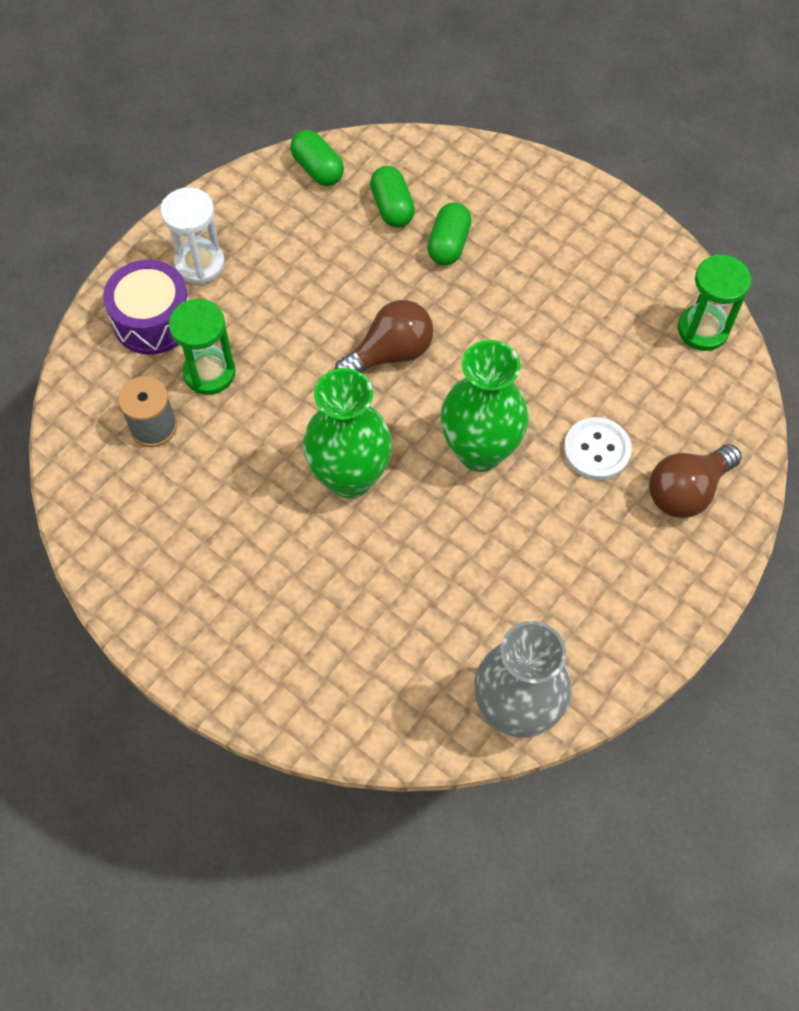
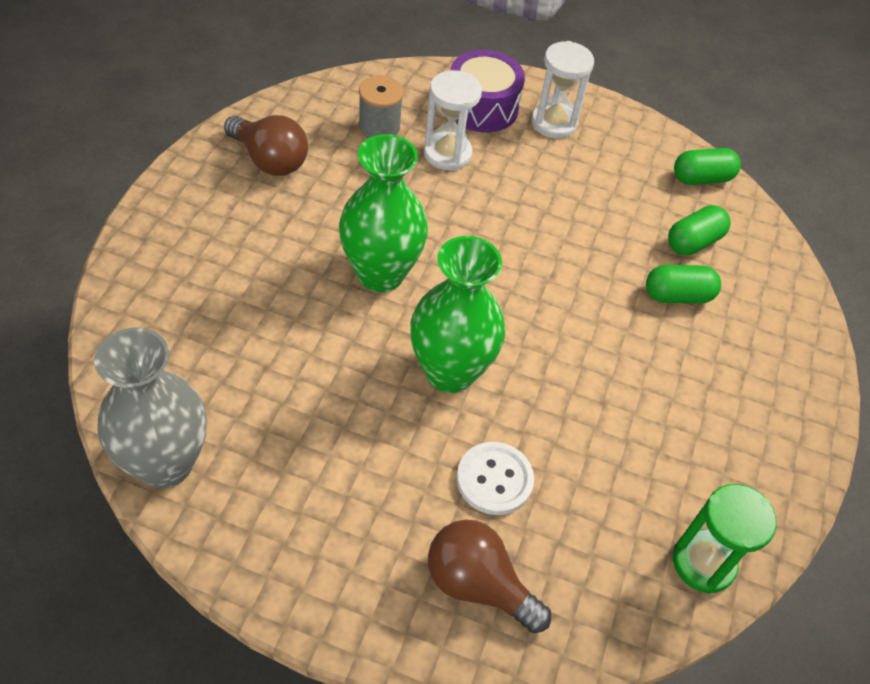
camera: 65 degrees right, 10 degrees down
green hourglass [169,299,236,395] -> white hourglass [424,70,482,170]
green capsule [290,130,344,186] -> green capsule turned 45 degrees clockwise [674,148,741,185]
brown light bulb [335,300,434,373] -> brown light bulb moved to [224,115,308,176]

